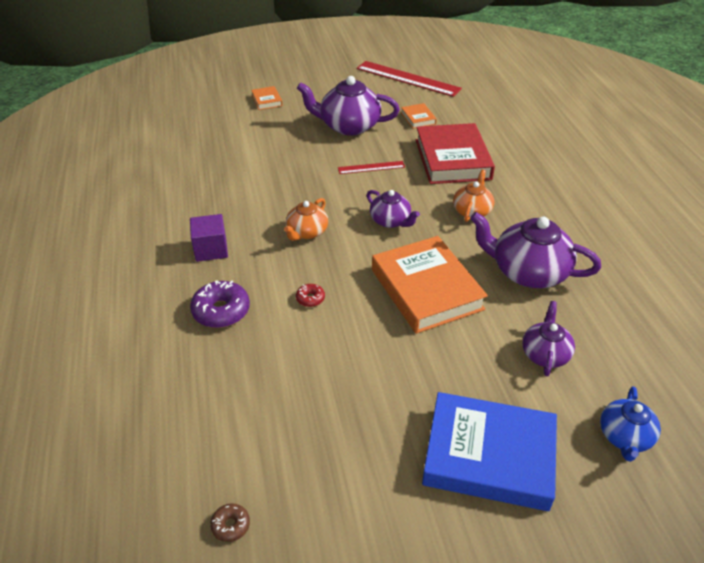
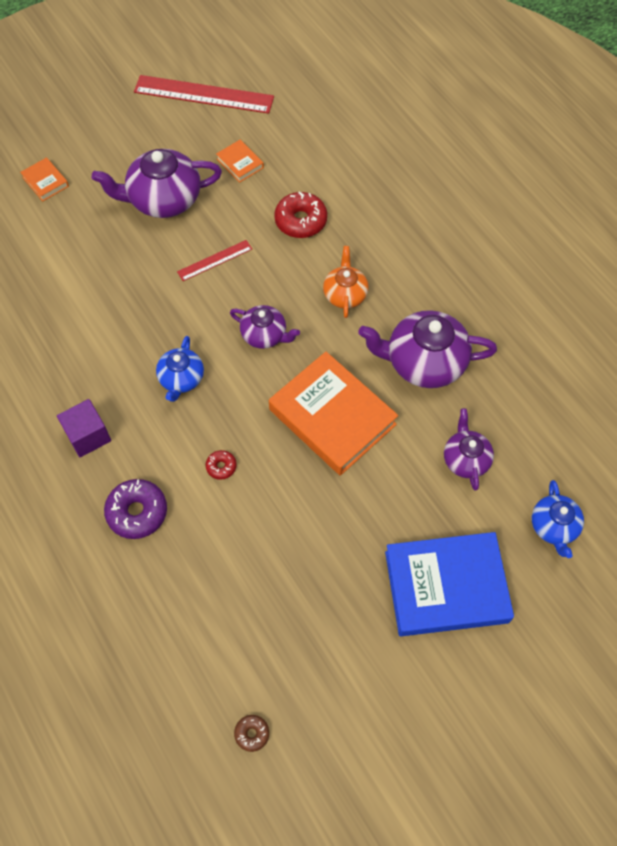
camera: 20 degrees left, 20 degrees up
orange teapot [284,198,328,241] -> blue teapot [156,336,204,402]
red book [416,123,495,184] -> red donut [274,191,327,238]

